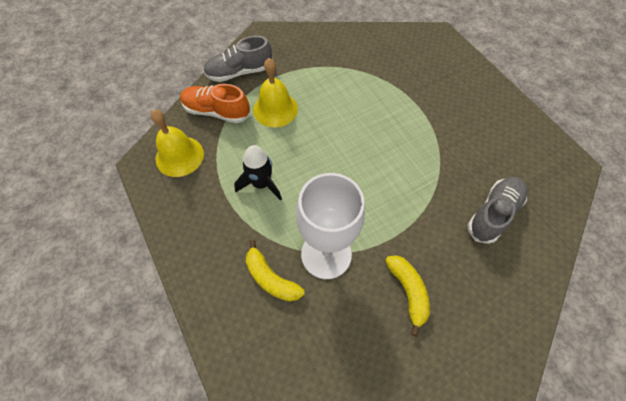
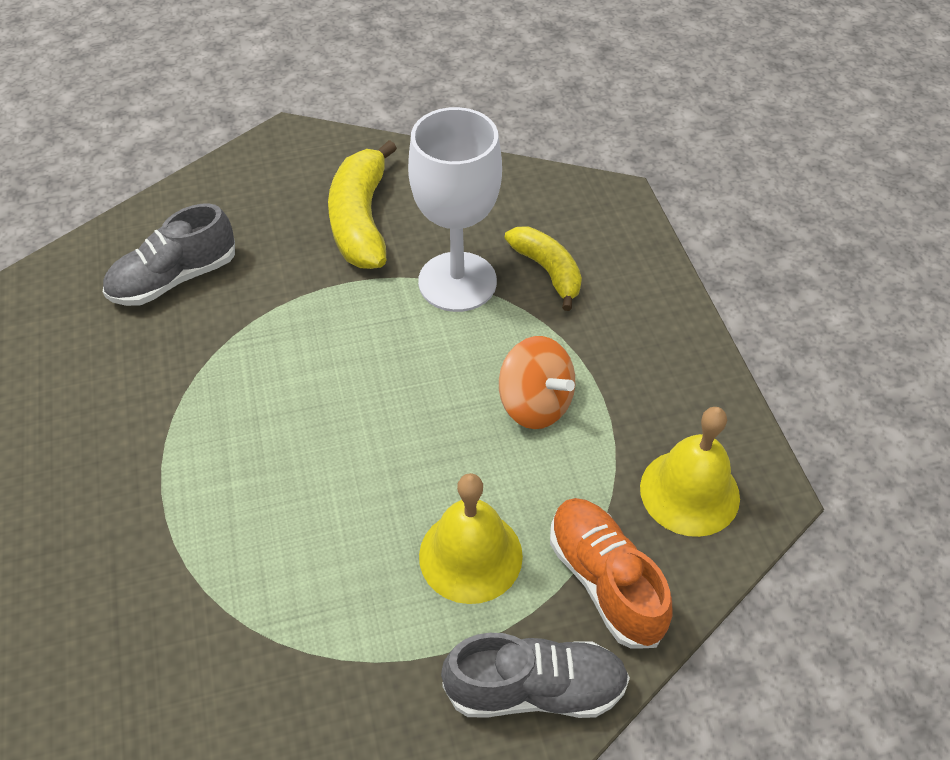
camera: 165 degrees left, 10 degrees down
orange shoe [180,84,250,123] -> orange shoe turned 150 degrees counterclockwise [550,498,673,648]
black rocket [234,145,282,201] -> orange spinning top [499,336,575,429]
yellow banana [385,255,430,336] -> yellow banana [328,140,397,269], size x1.54

